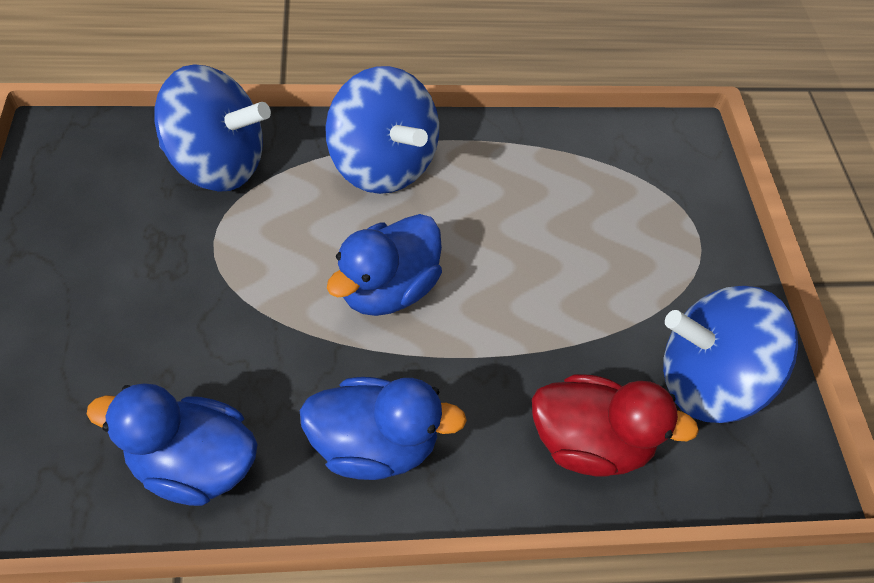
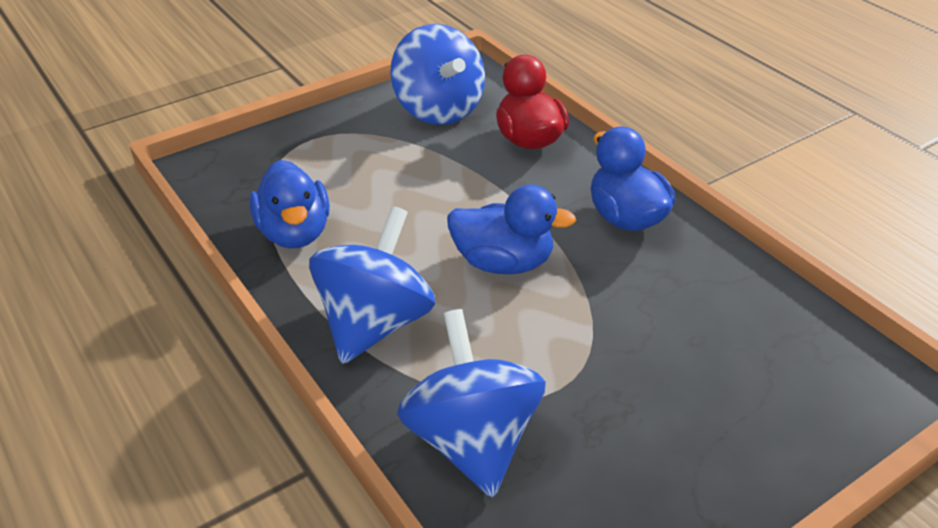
camera: 115 degrees left, 15 degrees down
blue duck [87,384,258,506] -> blue duck moved to [249,160,330,248]

